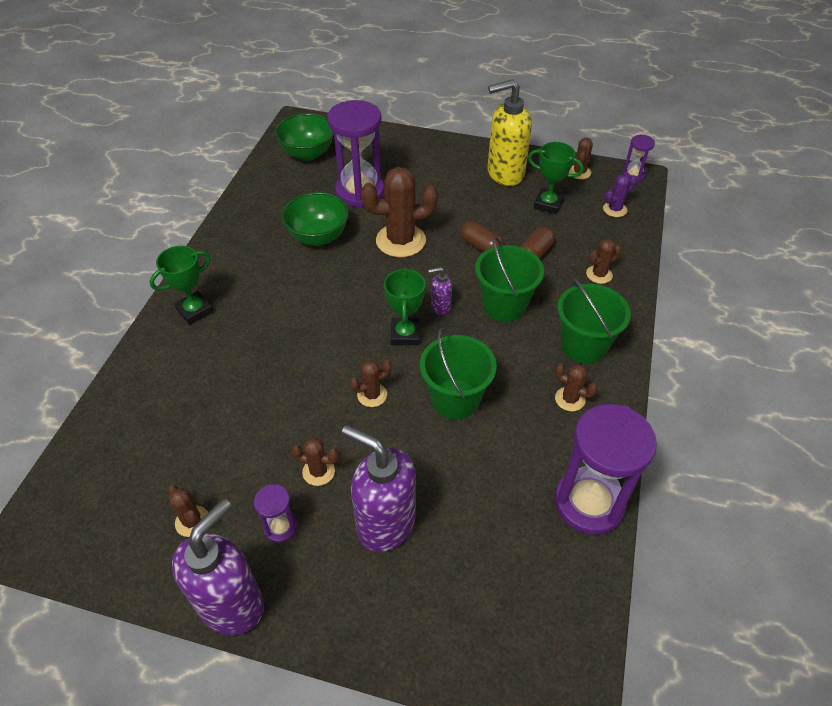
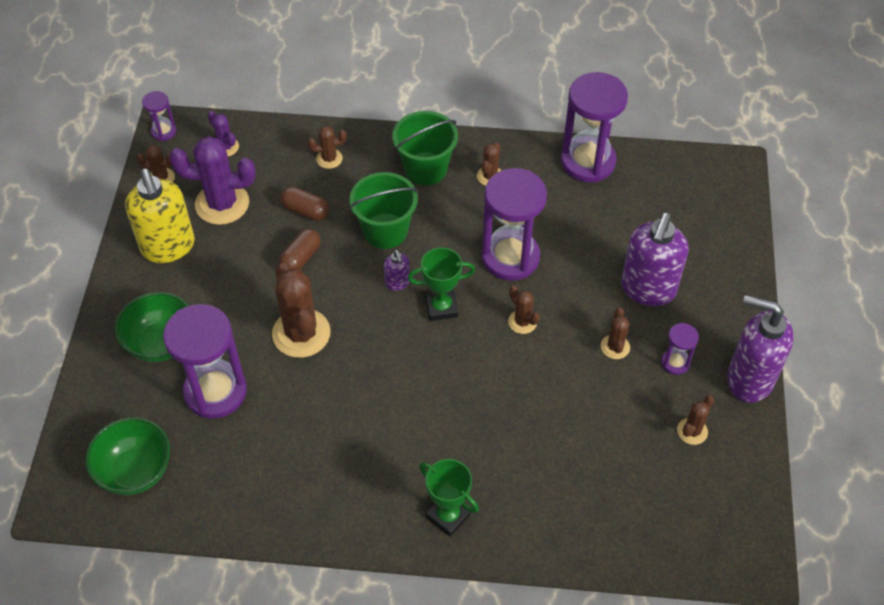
camera: 100 degrees left, 5 degrees up
green bowl [281,192,349,246] -> green bowl moved to [115,292,189,362]
green bucket [420,328,497,419] -> purple hourglass [482,168,547,281]
green trophy [528,142,584,214] -> purple cactus [169,136,255,225]
brown cactus [586,239,622,284] -> brown cactus turned 60 degrees counterclockwise [308,126,347,169]

